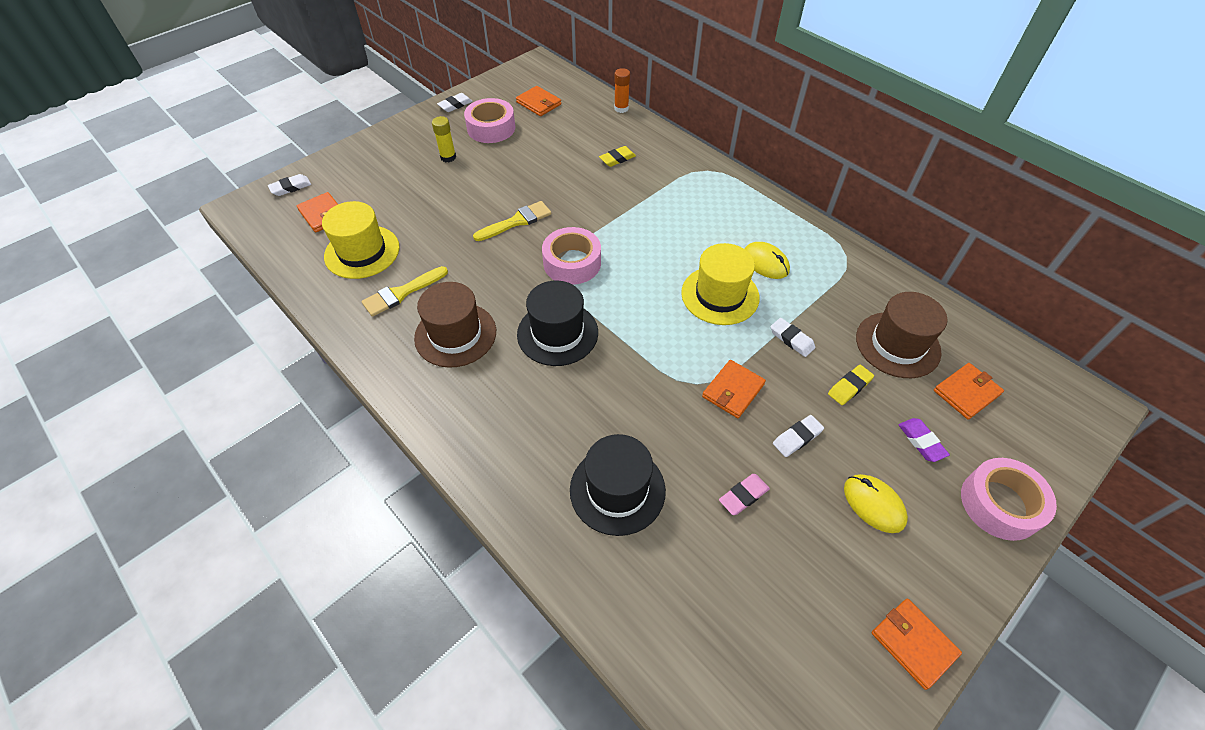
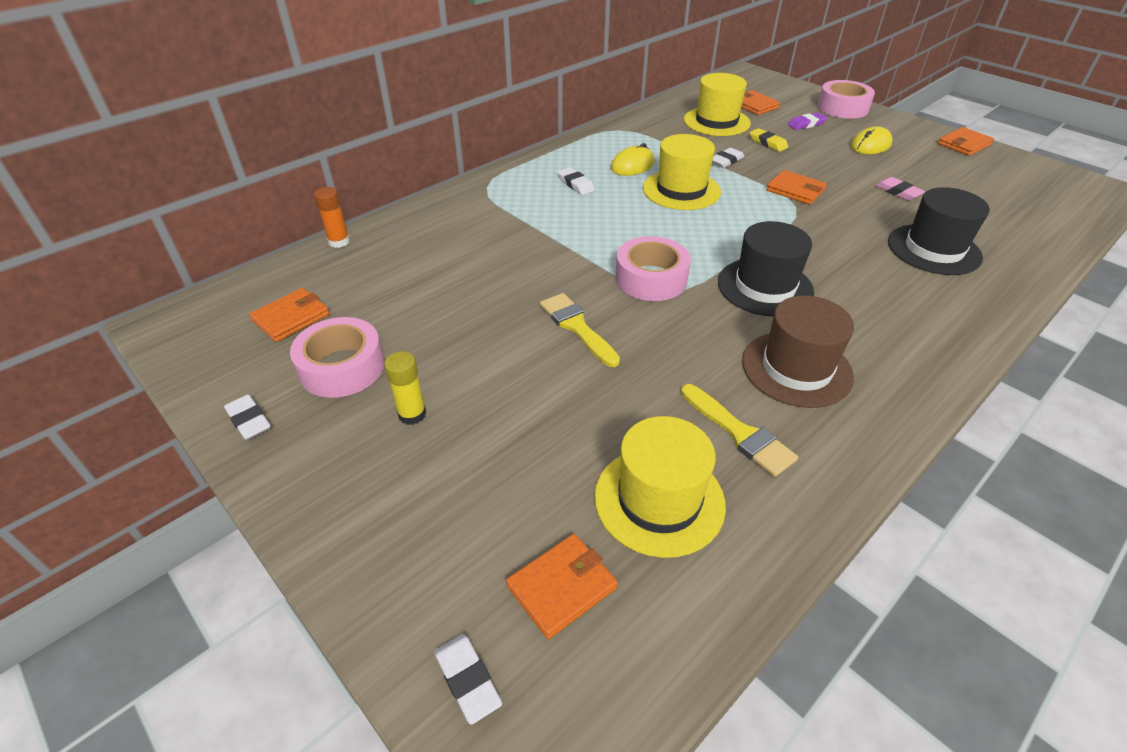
camera: 90 degrees left, 10 degrees down
yellow eraser [599,146,636,167] -> none
white eraser [773,415,824,457] -> white eraser moved to [558,167,595,195]
brown hat [856,292,947,378] -> yellow hat [684,73,751,136]

